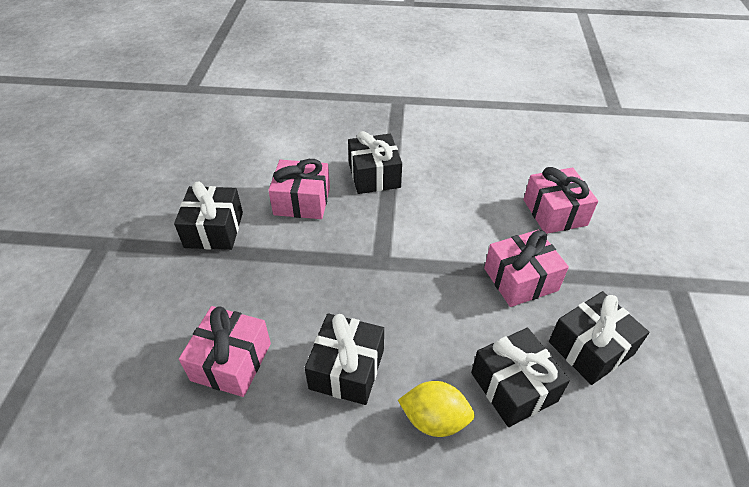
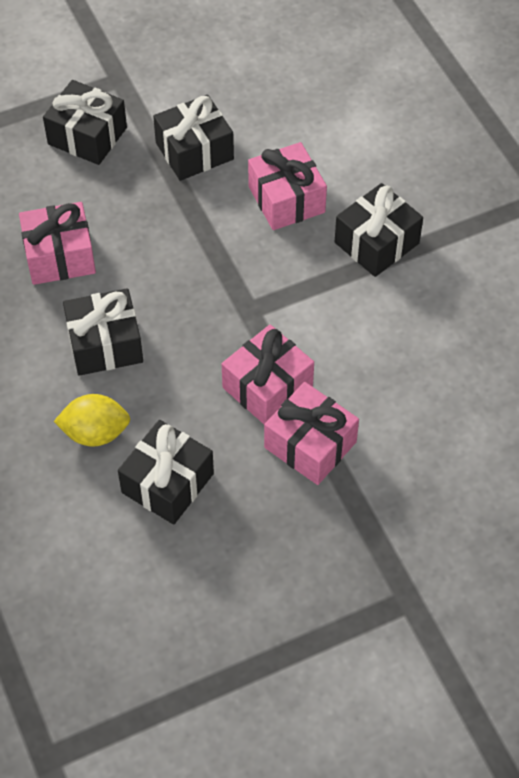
camera: 60 degrees right, 10 degrees up
yellow lemon [398,381,475,437] -> yellow lemon turned 75 degrees counterclockwise [54,394,130,447]
pink gift [524,167,598,234] -> pink gift moved to [222,325,314,424]
black gift [549,291,649,385] -> black gift moved to [43,80,127,165]

